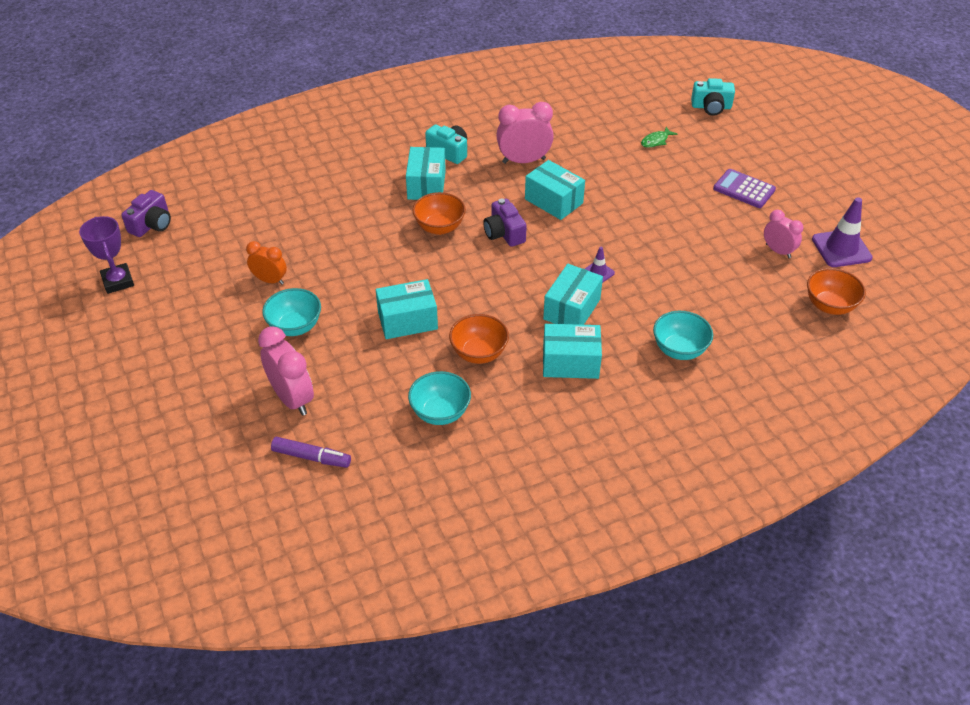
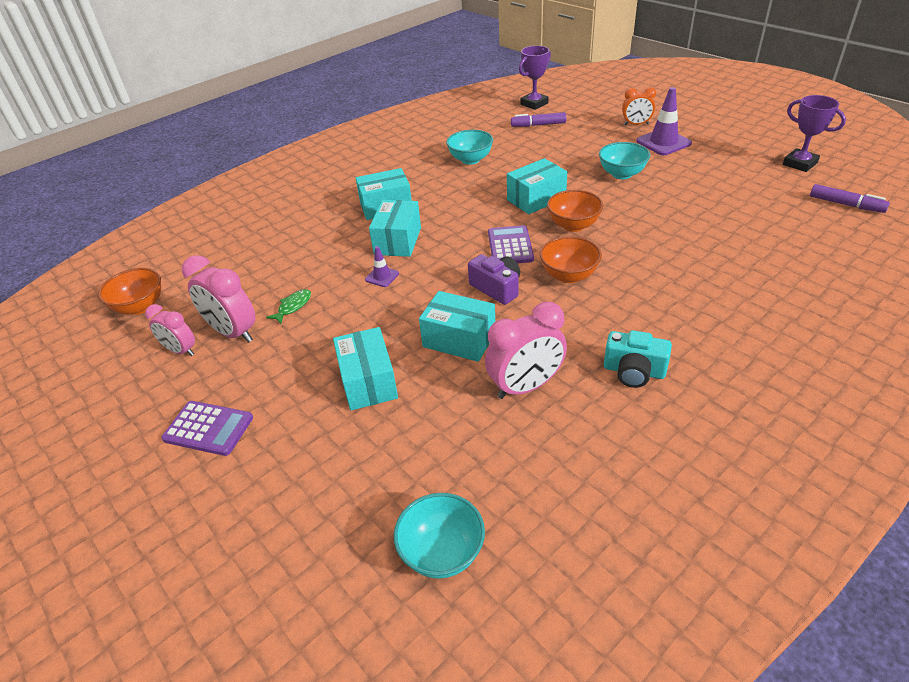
camera: 165 degrees right, 5 degrees down
purple camera [121,190,171,237] -> purple marker [810,184,890,213]
orange clock [246,241,287,285] -> orange clock moved to [622,87,656,125]
pink clock [258,326,314,416] -> pink clock moved to [182,255,256,343]
turquoise box [406,147,446,200] -> turquoise box moved to [333,327,398,410]
orange bowl [449,314,509,364] -> orange bowl moved to [547,190,603,232]
green fish [641,127,677,148] -> green fish moved to [266,289,311,324]
turquoise bowl [653,311,713,360] -> turquoise bowl moved to [394,493,485,579]
turquoise camera [691,78,735,116] -> none
purple traffic cone [812,197,873,267] -> purple traffic cone moved to [636,87,692,155]
none -> purple calculator [488,225,534,263]
none -> purple trophy [519,46,551,110]

